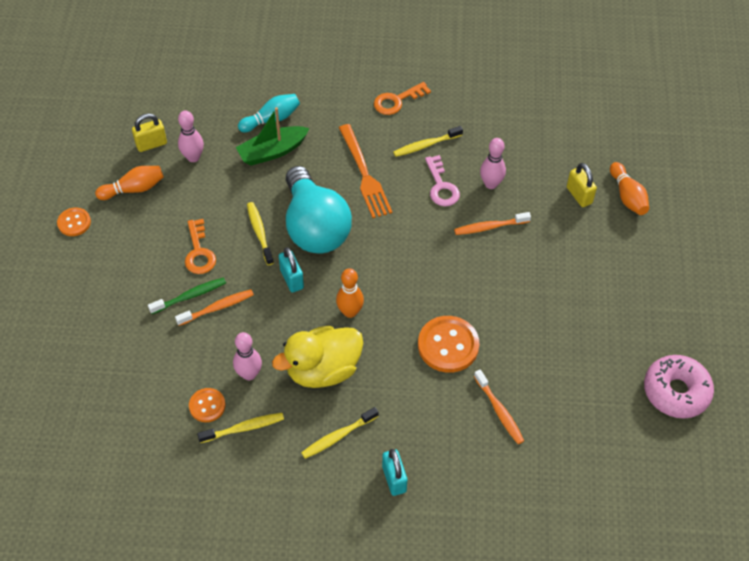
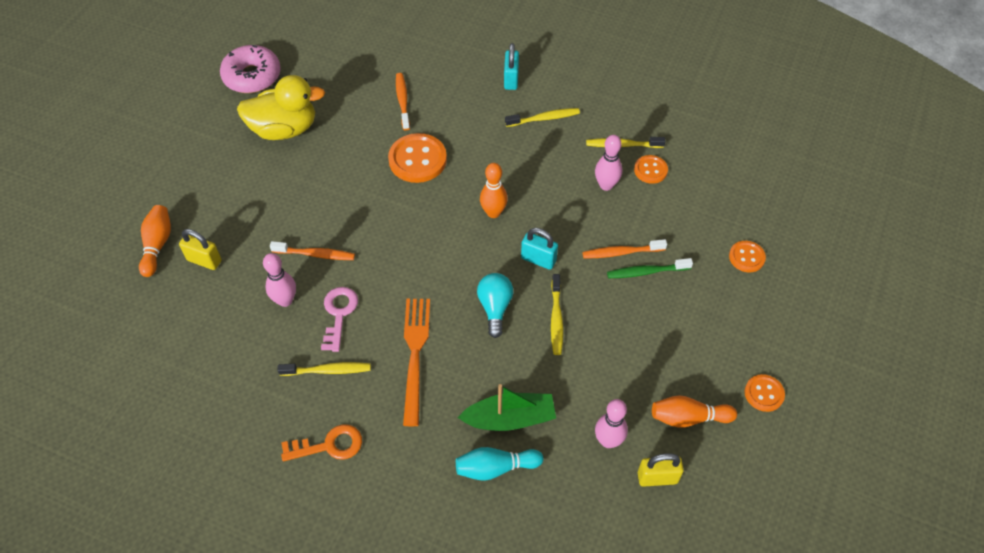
camera: 160 degrees left, 0 degrees up
orange key [185,219,216,274] -> none
yellow duck [272,325,363,388] -> yellow duck moved to [237,75,325,140]
turquoise padlock [279,247,304,292] -> turquoise padlock turned 60 degrees counterclockwise [521,228,558,270]
turquoise light bulb [286,166,352,253] -> turquoise light bulb [477,273,513,338], size x0.50
yellow padlock [567,163,597,207] -> yellow padlock turned 60 degrees counterclockwise [179,229,222,270]
none -> orange button [729,241,766,273]

